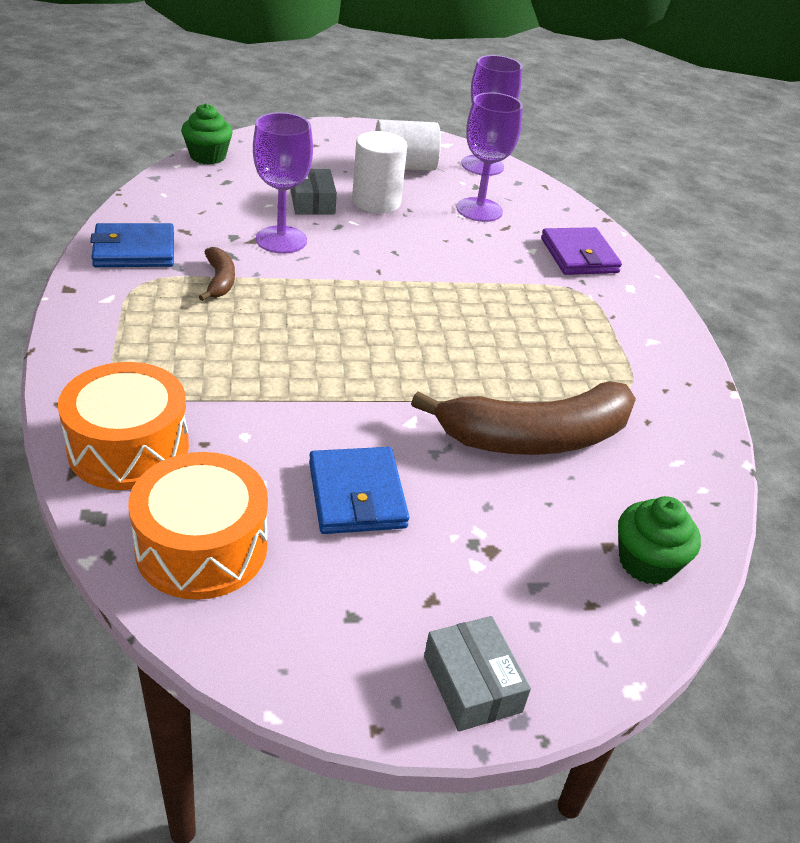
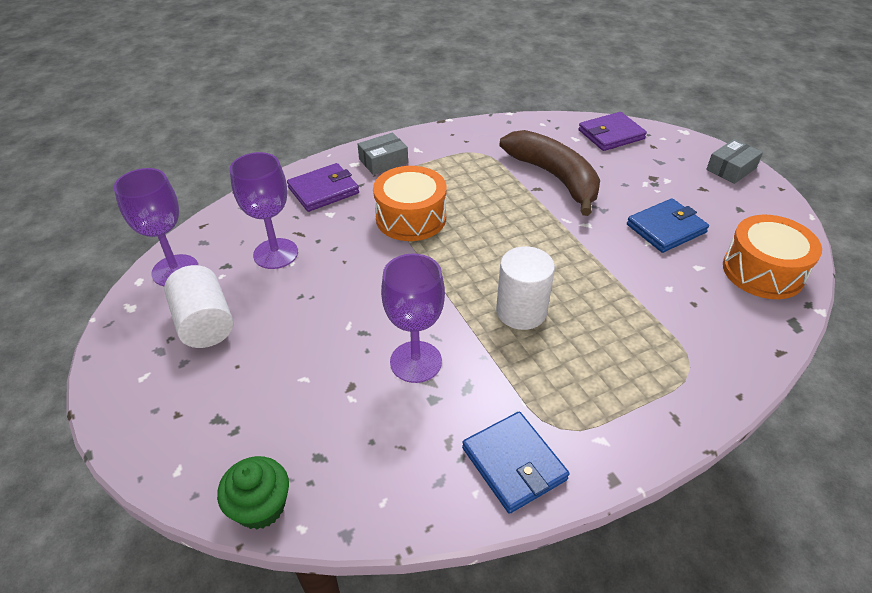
camera: 105 degrees left, 5 degrees up
orange drum [58,362,189,490] -> orange drum moved to [373,166,447,241]
brown banana [199,247,235,301] -> none
grey box [290,169,337,215] -> grey box moved to [358,132,408,175]
white cylinder [352,131,407,213] -> white cylinder moved to [496,246,555,330]
green cupcake [618,496,701,585] -> purple wallet [578,112,647,151]

